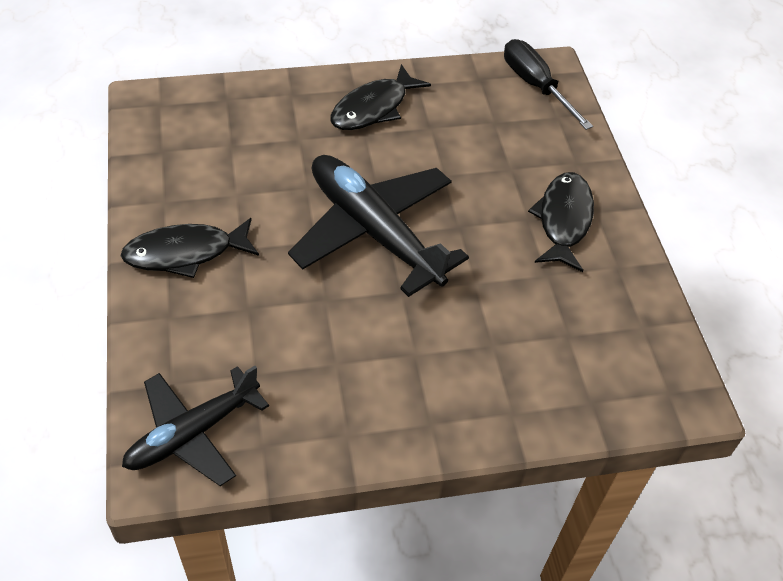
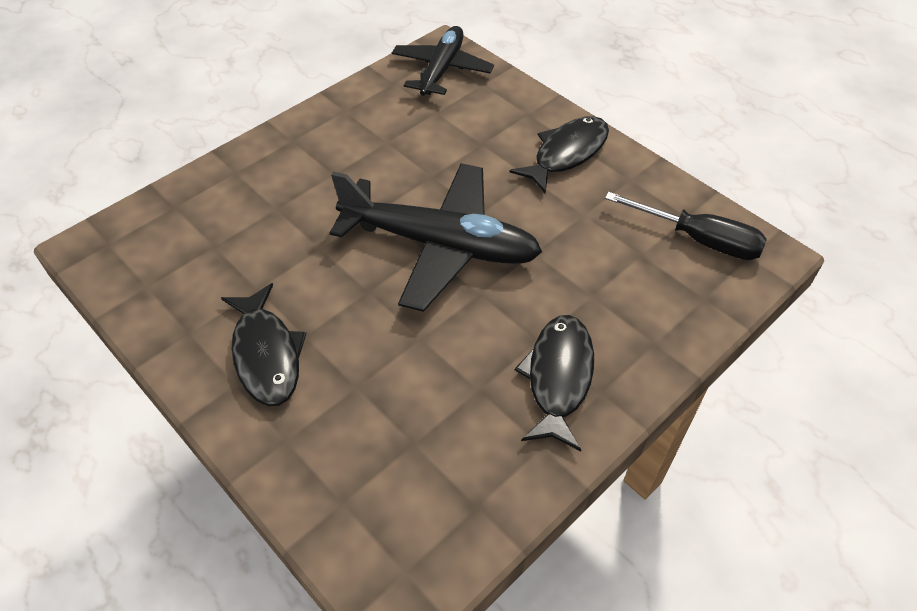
camera: 150 degrees right, 0 degrees up
black screwdriver [504,39,593,130] -> black screwdriver moved to [605,192,767,260]

